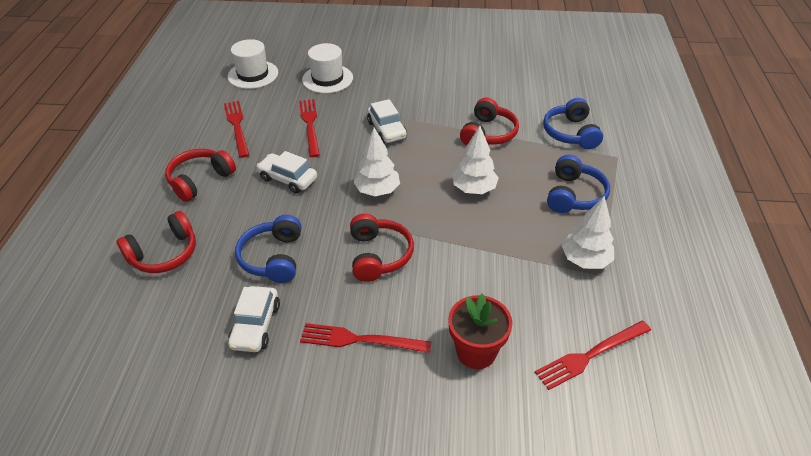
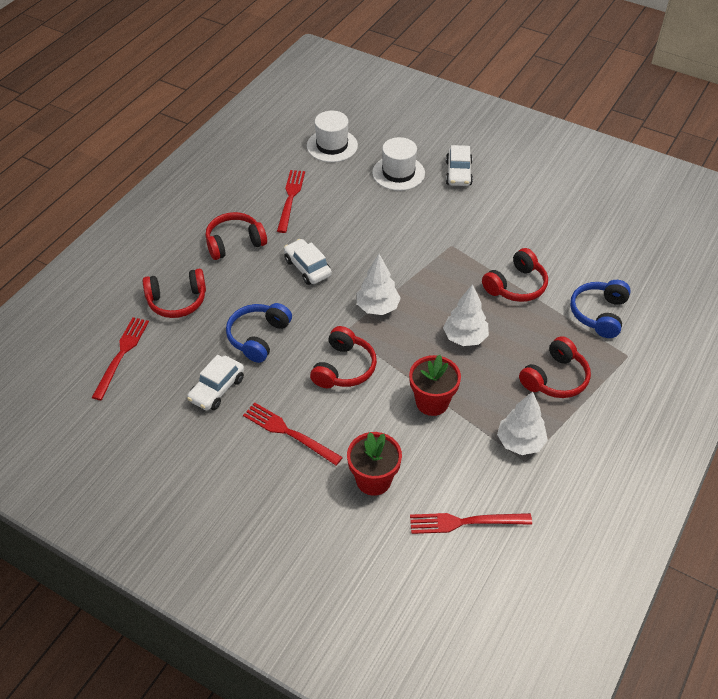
camera: 25 degrees right, 5 degrees up
red fork [299,99,320,157] -> red fork moved to [91,317,149,400]
white car [367,99,407,143] -> white car moved to [446,145,473,186]
blue headphones [547,155,610,213] -> red headphones [519,336,591,398]
none -> red flower pot [409,355,461,416]

